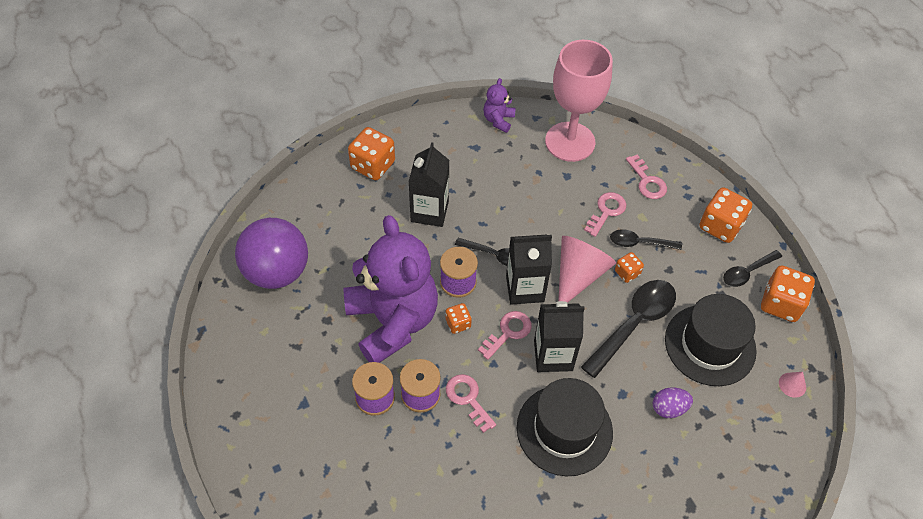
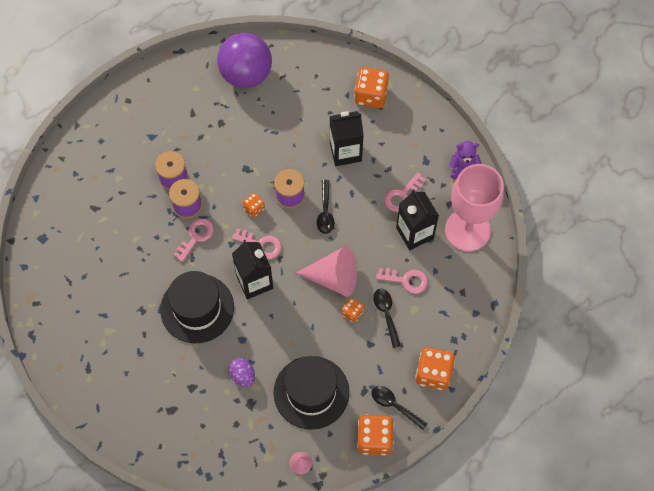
camera: 70 degrees right, 10 degrees up
purple teddy bear [344,215,438,363] -> none
black carton [506,235,552,305] -> black carton moved to [396,189,439,250]
black spoon [581,280,676,378] -> none
pink key [626,155,667,199] -> pink key moved to [384,173,426,212]

